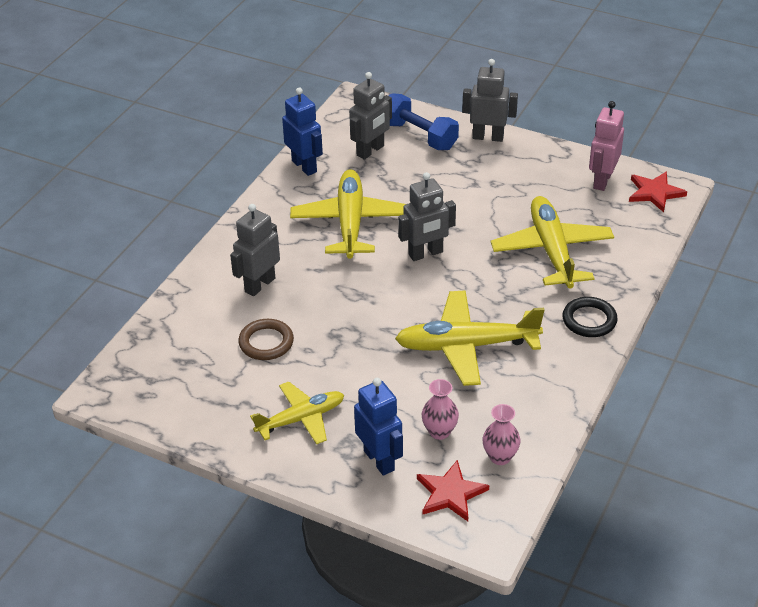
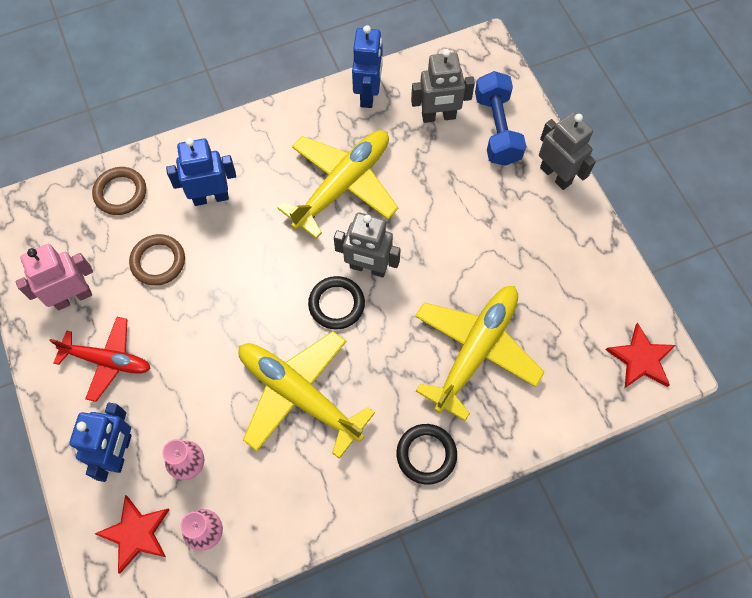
camera: 40 degrees right, 25 degrees up
grey robot [230,204,280,296] -> blue robot [166,138,236,206]
yellow plane [250,382,344,444] -> red plane [49,317,151,402]
pink robot [589,101,624,191] -> pink robot moved to [15,244,93,310]
none -> brown ring [92,167,146,215]
none -> black ring [308,276,365,330]

